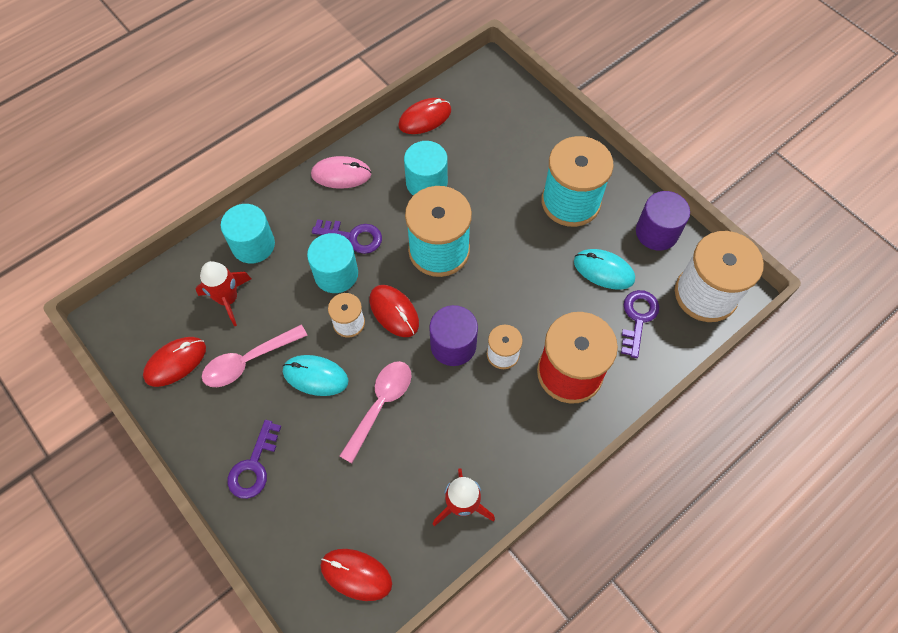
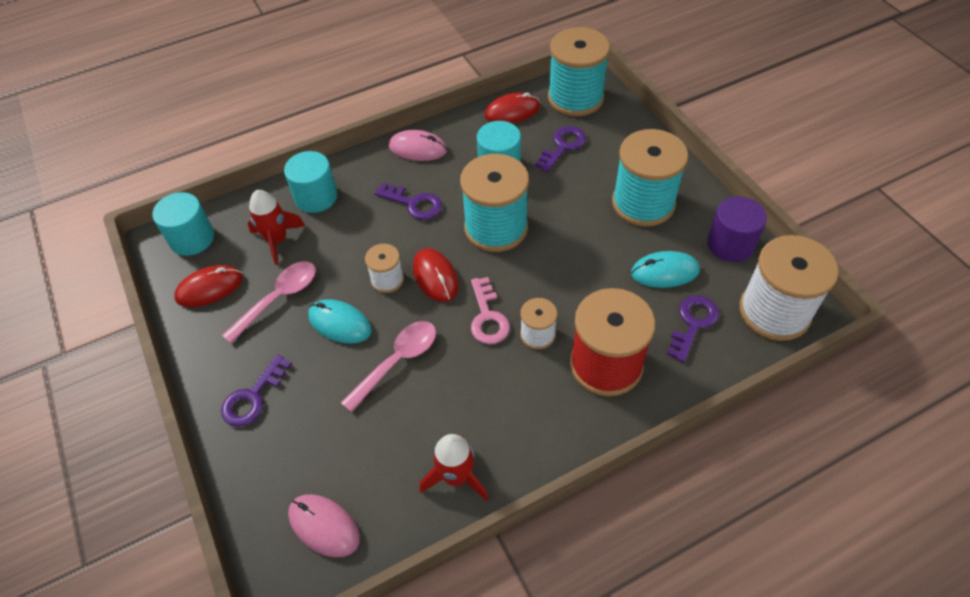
camera: 15 degrees right, 10 degrees down
pink spoon [202,325,308,387] -> pink spoon turned 150 degrees clockwise [222,261,316,343]
turquoise cylinder [307,233,358,293] -> turquoise cylinder moved to [152,192,214,256]
red mouse [320,549,392,601] -> pink mouse [288,494,360,557]
purple cylinder [429,305,478,366] -> pink key [471,277,510,344]
turquoise mouse [574,249,635,290] -> turquoise mouse turned 45 degrees counterclockwise [631,251,700,288]
none -> purple key [535,126,586,172]
none -> turquoise spool [548,27,610,116]

